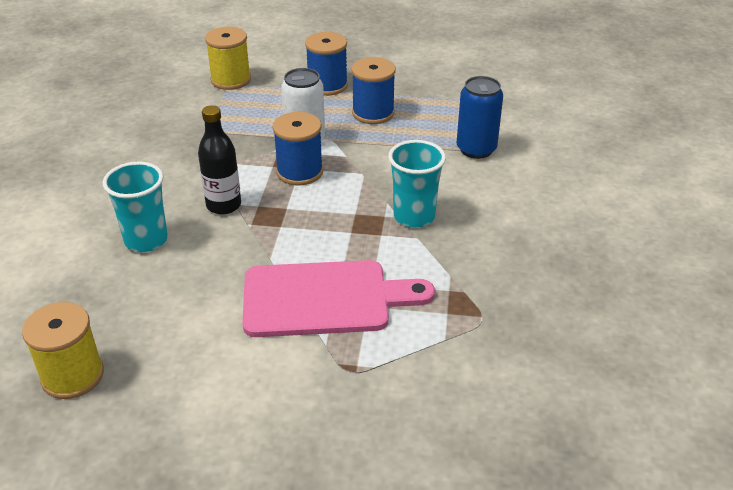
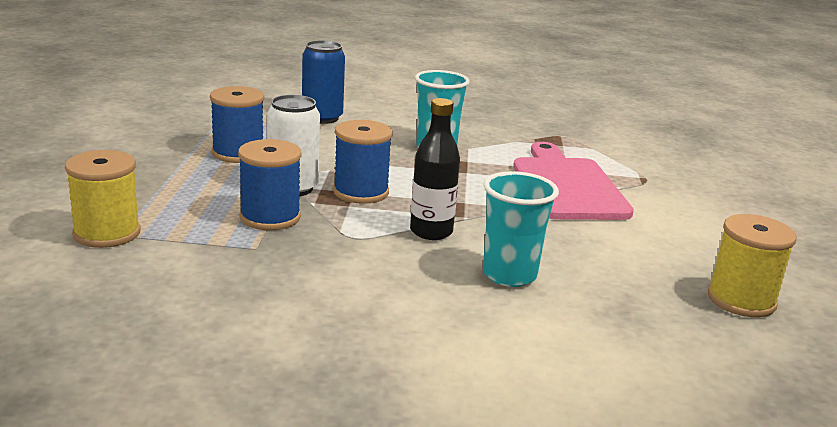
camera: 95 degrees left, 15 degrees down
blue spool [305,32,348,96] -> blue spool moved to [238,139,302,230]

